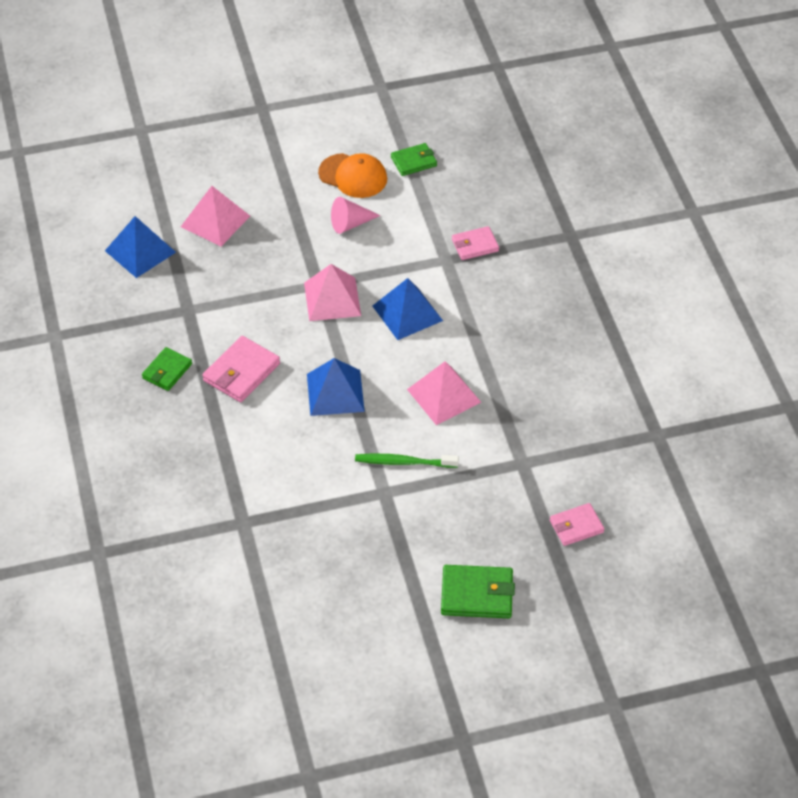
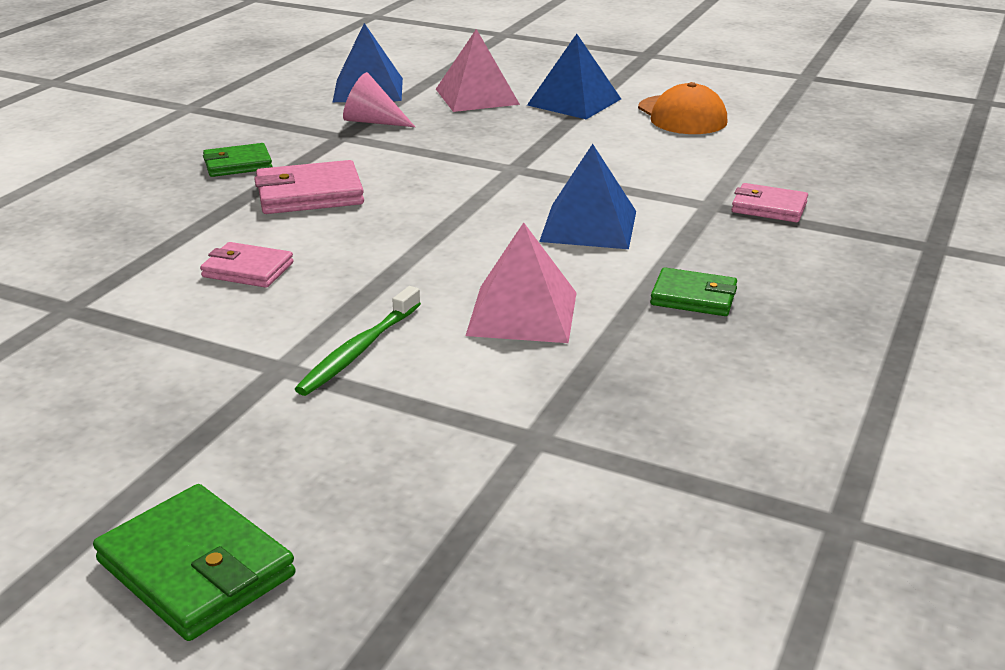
camera: 40 degrees right, 20 degrees down
pink pyramid [304,264,361,321] -> none
blue pyramid [307,358,365,416] -> blue pyramid moved to [527,34,621,119]
pink cone [331,197,381,234] -> pink cone moved to [343,72,415,127]
green toothbrush [355,454,459,468] -> green toothbrush turned 105 degrees counterclockwise [295,286,421,396]
green wallet [391,143,437,176] -> green wallet moved to [650,267,737,316]
pink wallet [550,503,604,546] -> pink wallet moved to [200,242,294,288]

